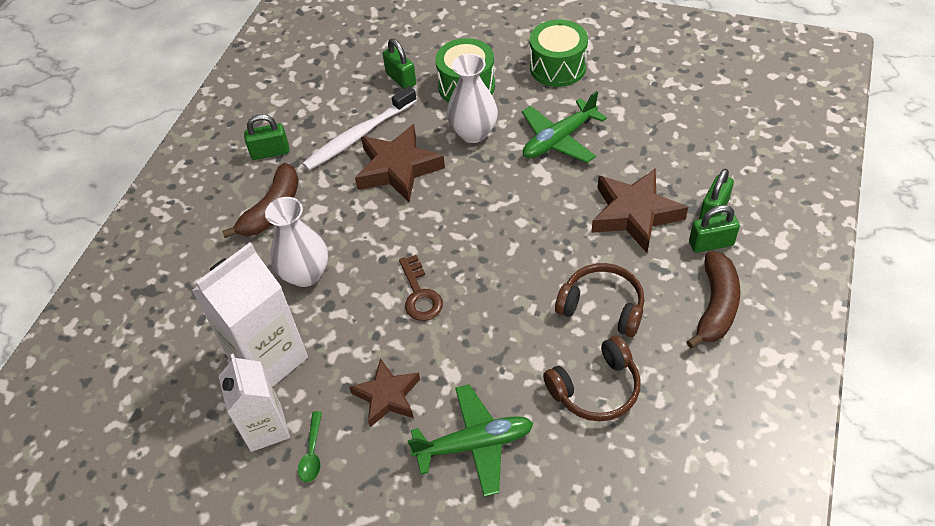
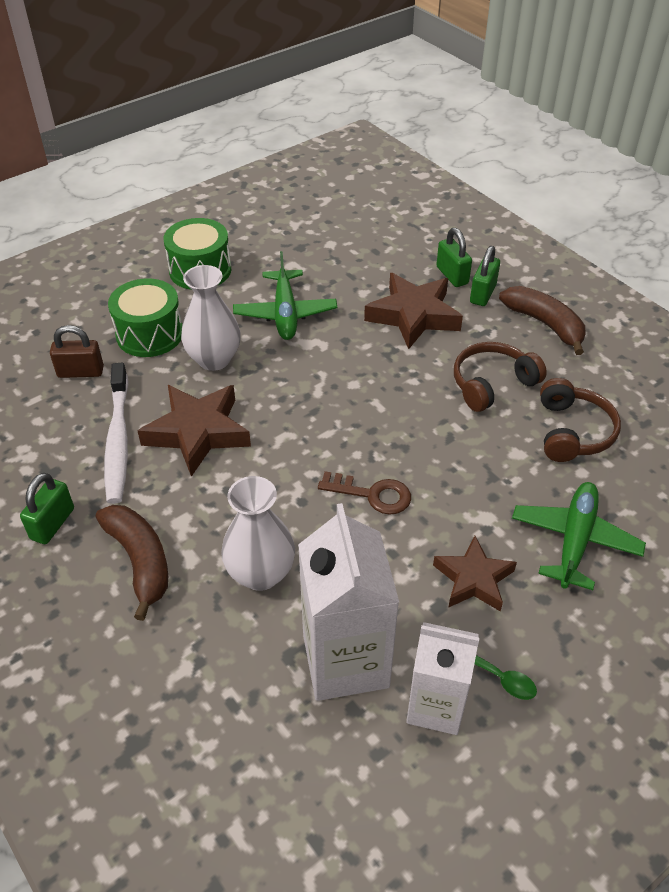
camera: 60 degrees left, 5 degrees down
green padlock [383,39,416,89] -> brown padlock [50,325,104,378]

